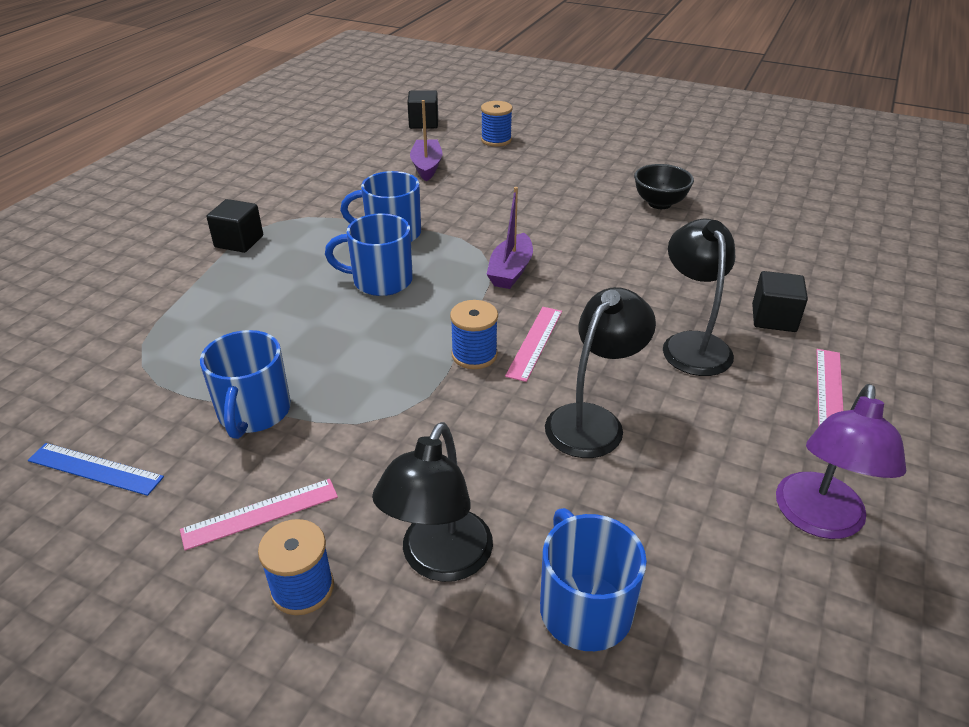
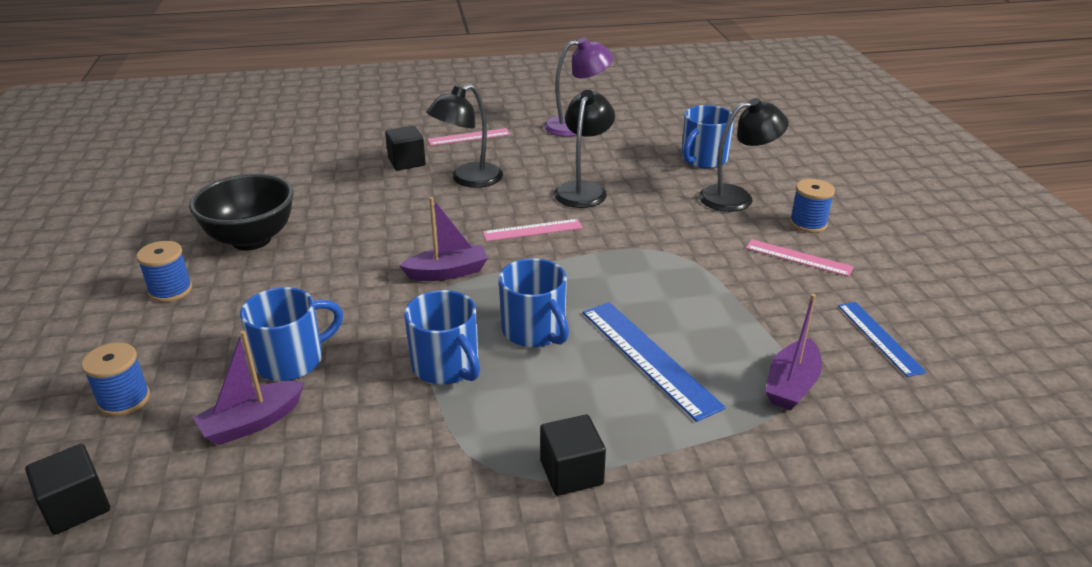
camera: 125 degrees left, 5 degrees down
blue mug [200,330,291,439] -> blue mug moved to [240,287,343,381]
blue spool [450,300,498,369] -> blue spool moved to [136,241,192,302]
black lamp [545,287,656,458] -> black lamp turned 105 degrees clockwise [554,90,615,208]
black bowl [634,164,694,209] -> black bowl [189,174,294,250], size x1.57
none -> blue ruler [583,302,726,422]
none -> purple boat [765,294,822,411]

